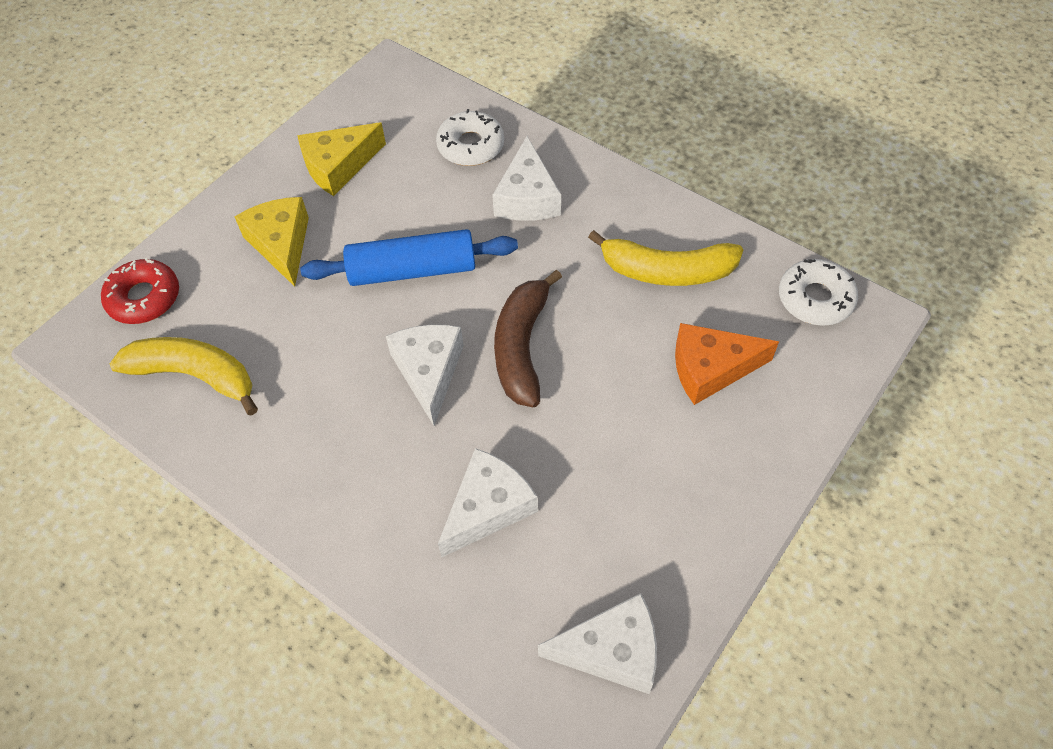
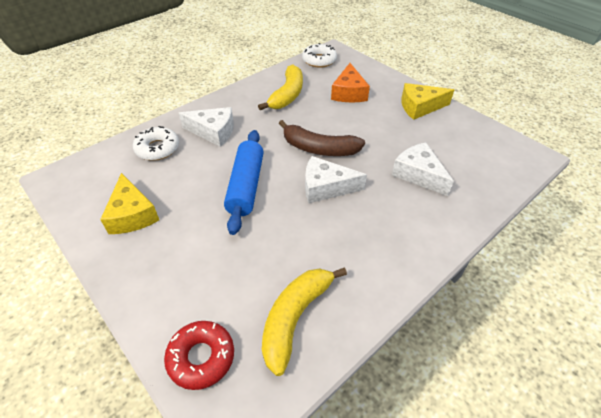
camera: 80 degrees left, 10 degrees down
yellow cheese [235,197,309,287] -> yellow cheese moved to [401,83,454,120]
white cheese [538,593,657,694] -> none

